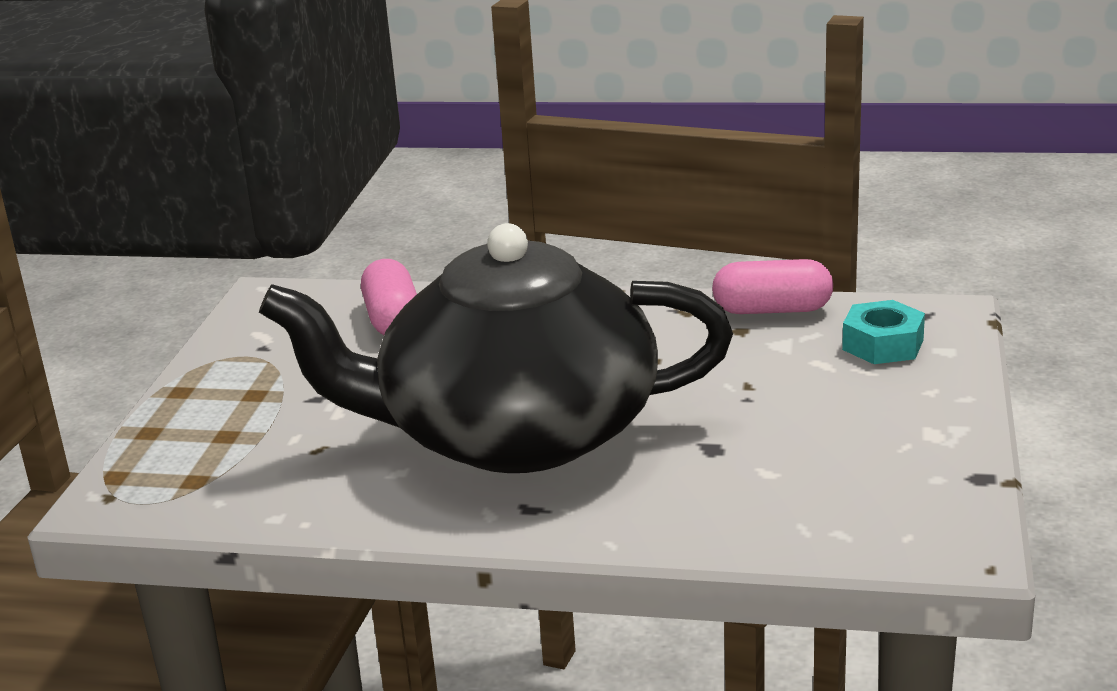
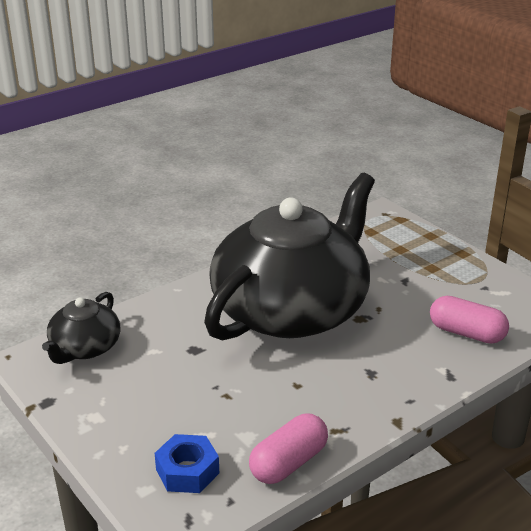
camera: 130 degrees right, 5 degrees up
turquoise nut [842,300,925,364] -> blue nut [155,434,219,493]
none -> black teapot [42,292,121,364]

